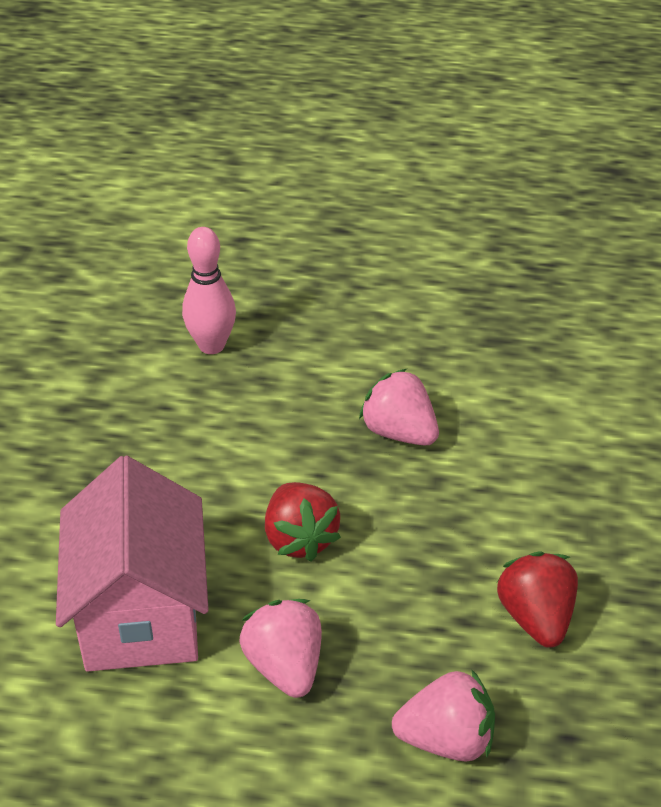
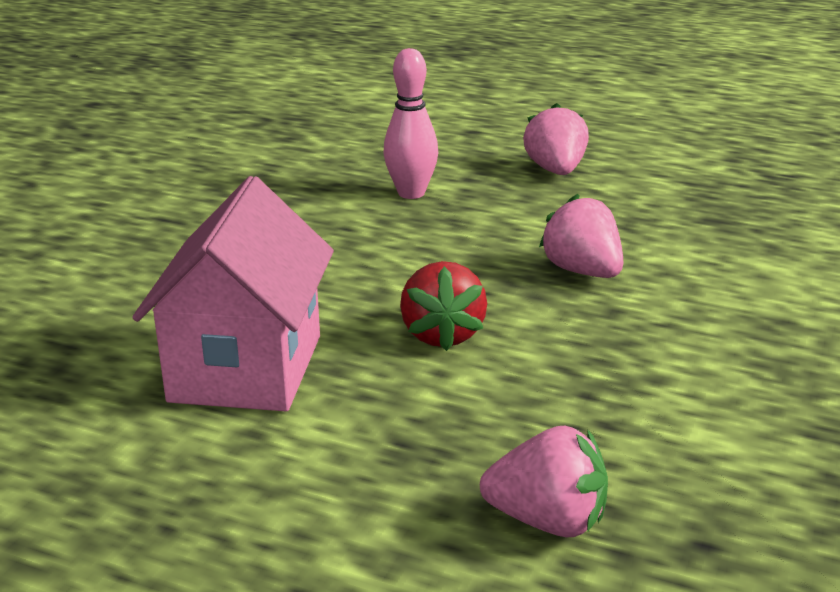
camera: 15 degrees right, 15 degrees down
pink strawberry [240,599,322,698] -> pink strawberry moved to [523,103,589,175]
red strawberry [497,552,578,648] -> none

